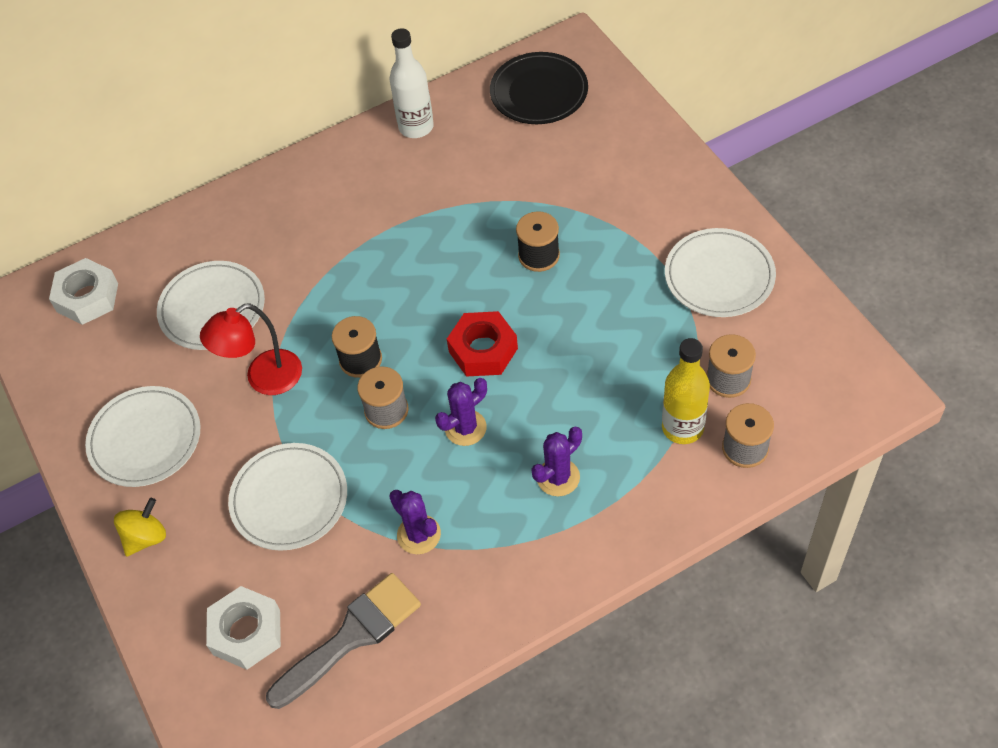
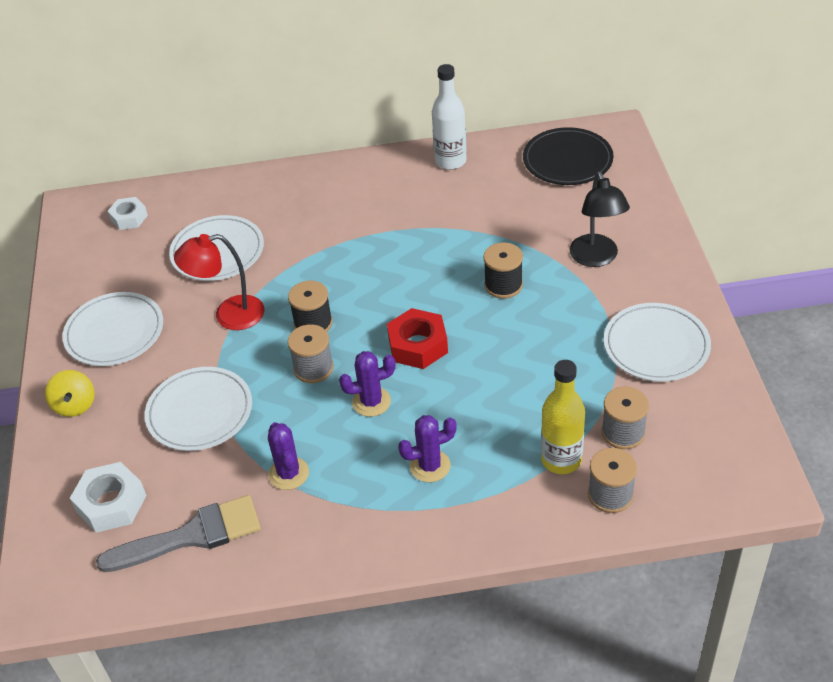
camera: 20 degrees right, 10 degrees down
white nut [49,258,118,325] -> white nut [108,197,148,230], size x0.66
yellow spinning top [114,498,166,557] -> yellow spinning top turned 105 degrees clockwise [45,370,95,417]
none -> black lamp [569,171,630,267]

